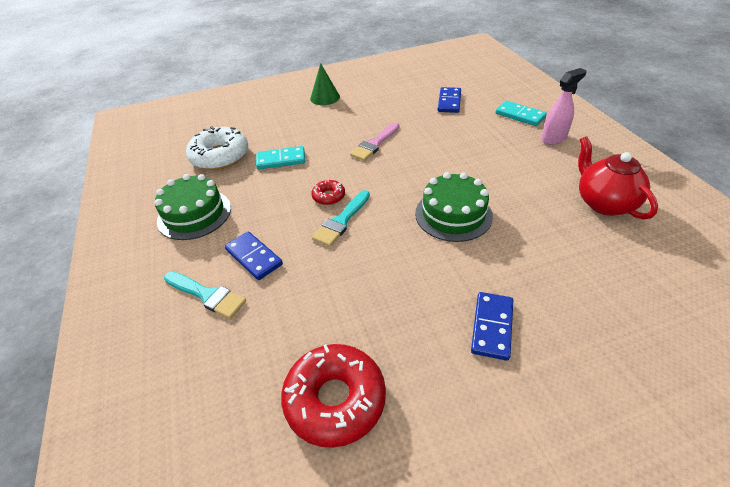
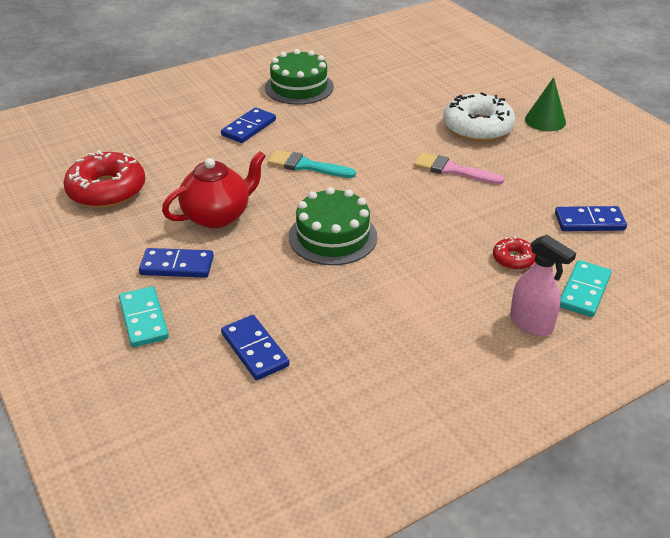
camera: 75 degrees right, 5 degrees down
turquoise brush [164,272,246,319] -> none
white donut [186,126,248,170] -> white donut moved to [443,92,516,142]
turquoise domino [256,146,305,169] -> turquoise domino moved to [119,286,169,347]
red donut [312,180,345,205] -> red donut moved to [493,236,536,270]
red teapot [578,136,658,220] -> red teapot moved to [162,151,266,229]
none -> blue domino [221,315,290,380]

